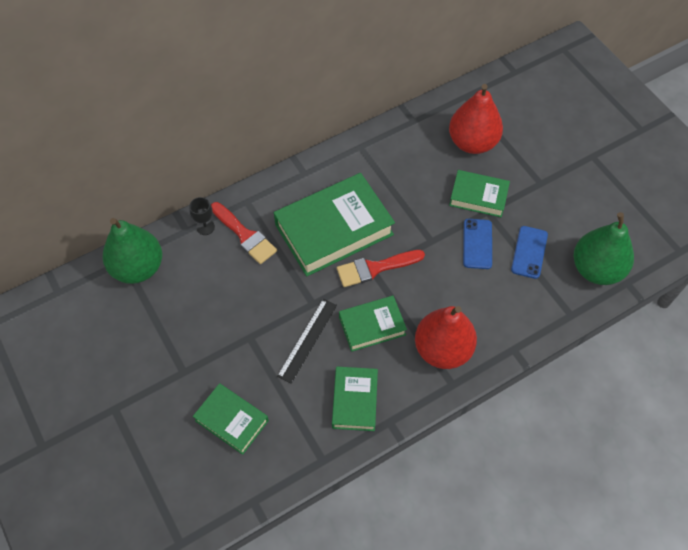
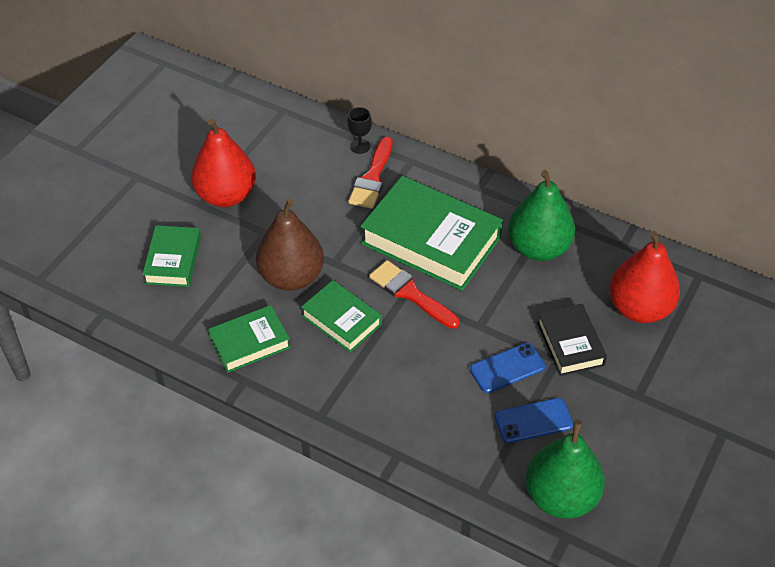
camera: 60 degrees right, 10 degrees down
green pear [102,218,162,284] -> green pear moved to [508,170,575,261]
black ruler [277,299,337,384] -> brown pear [256,198,324,291]
red pear [415,306,477,369] -> red pear moved to [191,119,256,207]
green book [449,170,510,217] -> black book [537,304,607,376]

